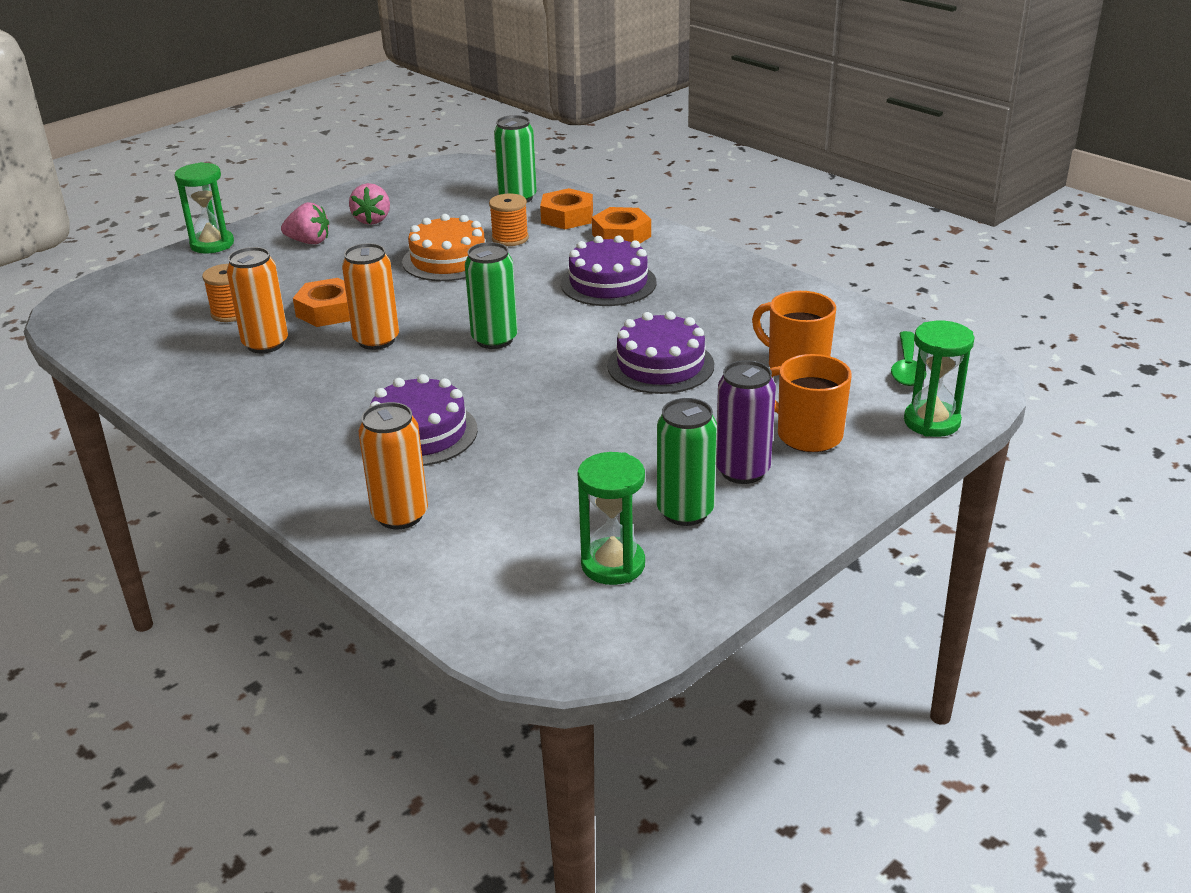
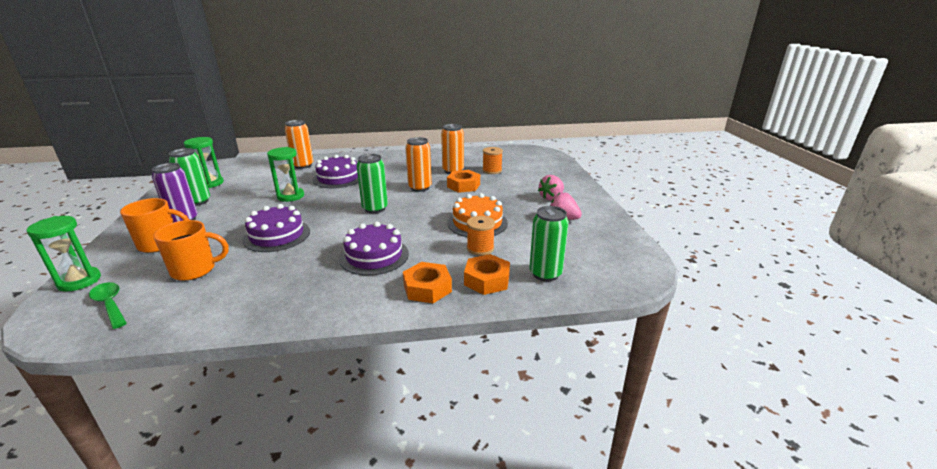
camera: 125 degrees right, 5 degrees down
green hourglass [174,162,234,253] -> green hourglass moved to [267,147,304,202]

